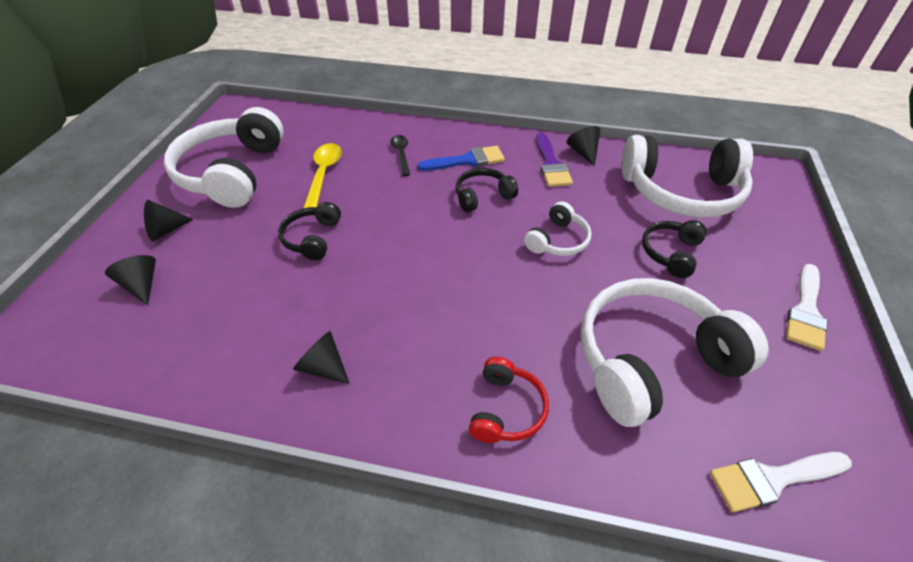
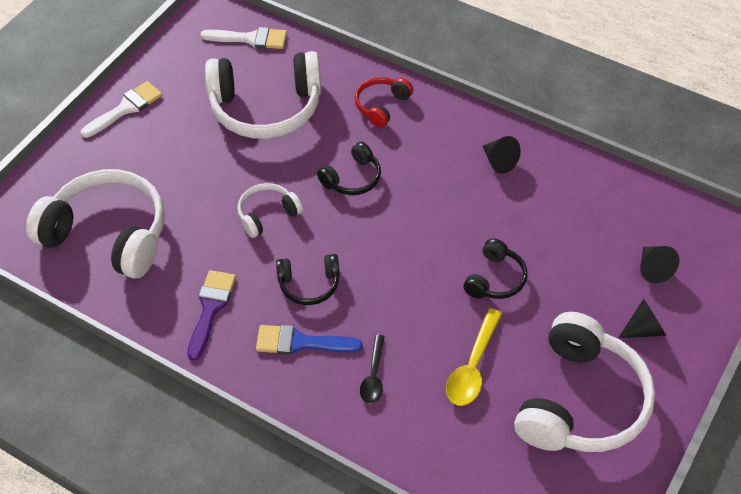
camera: 160 degrees left, 5 degrees up
black cone [566,126,600,166] -> none
black headphones [642,220,707,278] -> black headphones moved to [317,142,381,195]

